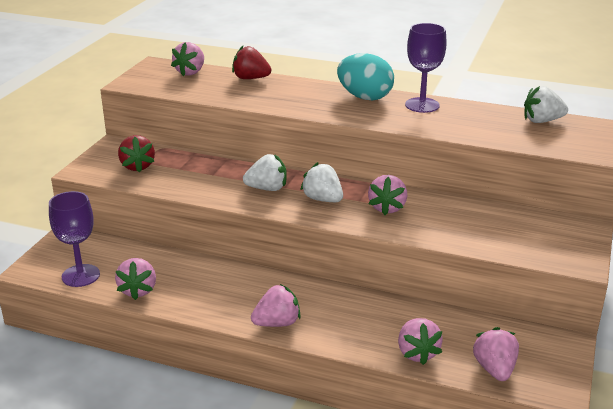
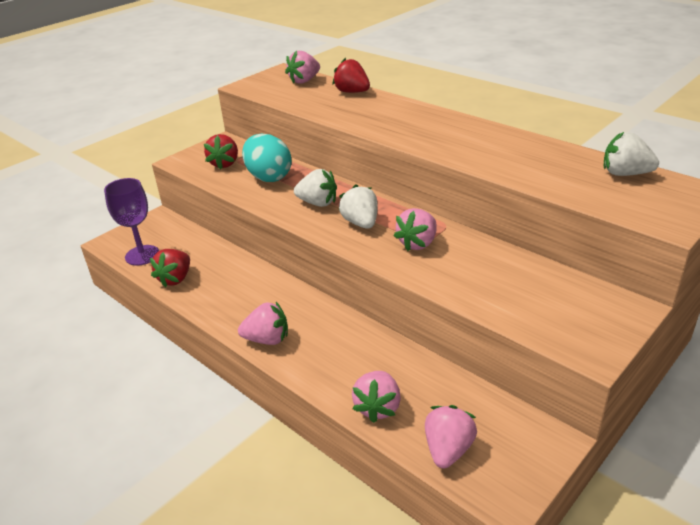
camera: 25 degrees right, 5 degrees up
pink strawberry [115,258,156,300] -> red strawberry [150,249,190,288]
turquoise egg [337,53,394,100] -> turquoise egg moved to [242,133,292,182]
purple goblet [405,23,447,113] -> none

